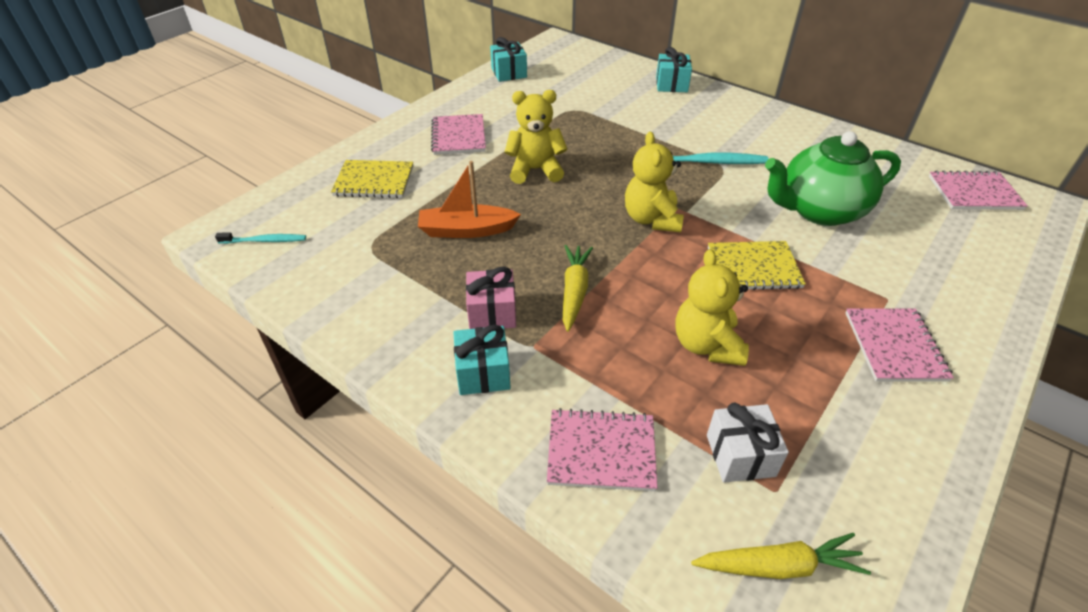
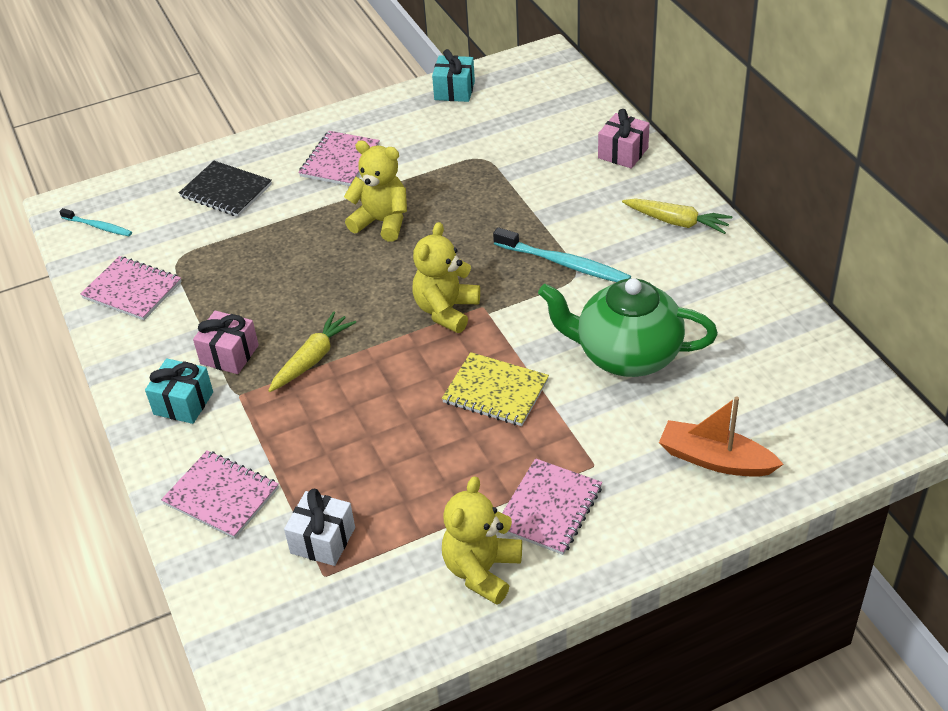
camera: 30 degrees right, 0 degrees up
yellow notebook [331,160,413,198] -> black notebook [179,161,272,217]
orange boat [418,161,521,238] -> orange boat moved to [659,396,784,477]
turquoise gift [656,47,692,92] -> pink gift [598,109,650,169]
yellow teddy bear [675,249,749,366] -> yellow teddy bear moved to [442,476,522,605]
yellow carrot [691,533,871,579] -> yellow carrot moved to [622,199,732,234]
pink notebook [929,171,1028,210] -> pink notebook moved to [80,256,182,320]

